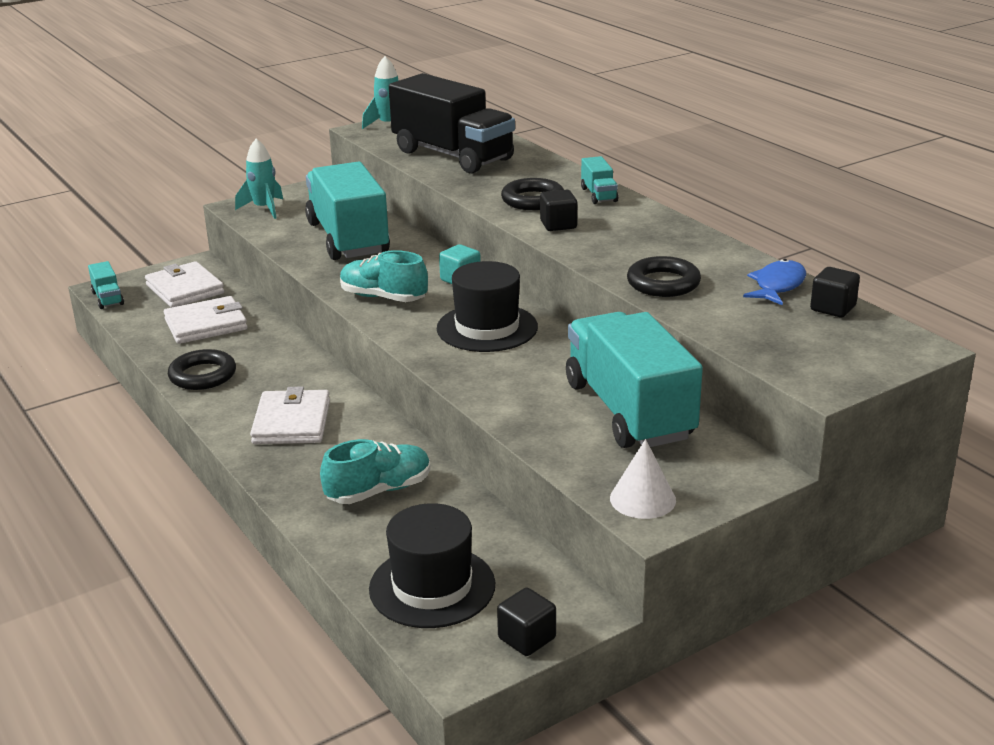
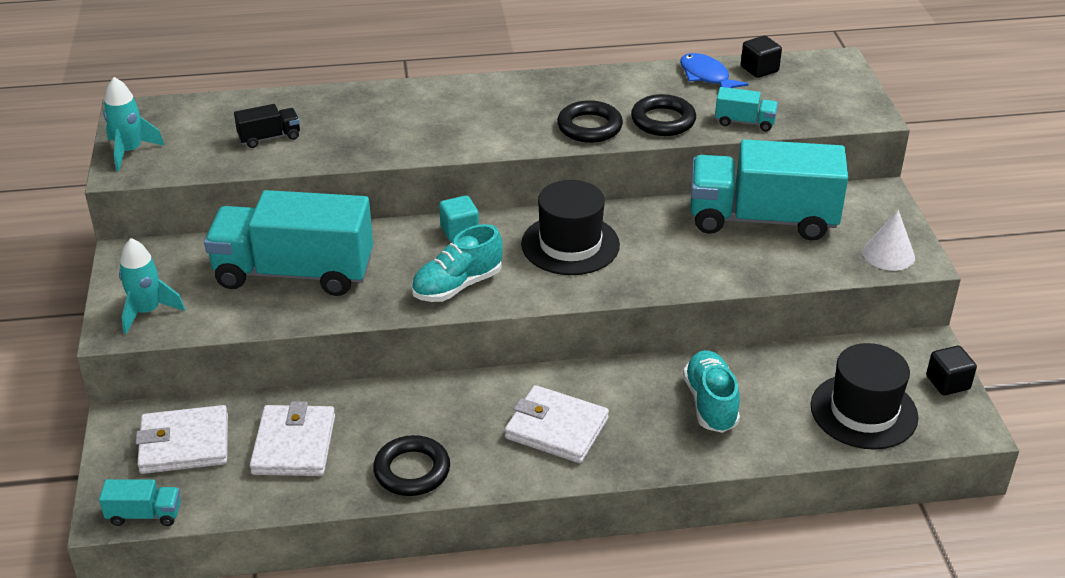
camera: 65 degrees left, 10 degrees up
black truck [389,73,515,173] -> black truck [234,104,300,148], size x0.41
black ring [501,178,564,210] -> black ring moved to [557,100,623,143]
black cube [540,189,577,231] -> none
turquoise truck [581,156,618,204] -> turquoise truck moved to [715,87,778,131]

